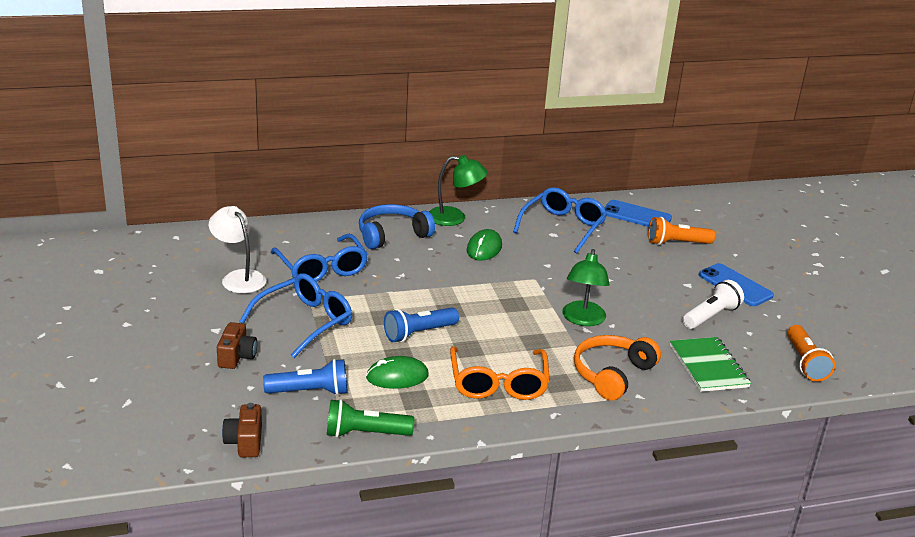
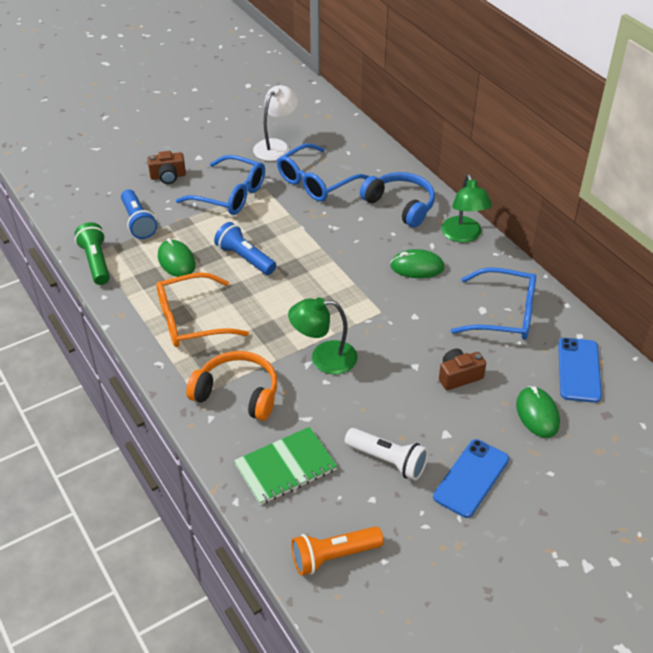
camera: 75 degrees right, 15 degrees up
brown camera [222,403,262,457] -> brown camera moved to [439,349,486,390]
orange flashlight [648,217,715,245] -> green mouse [516,386,560,438]

